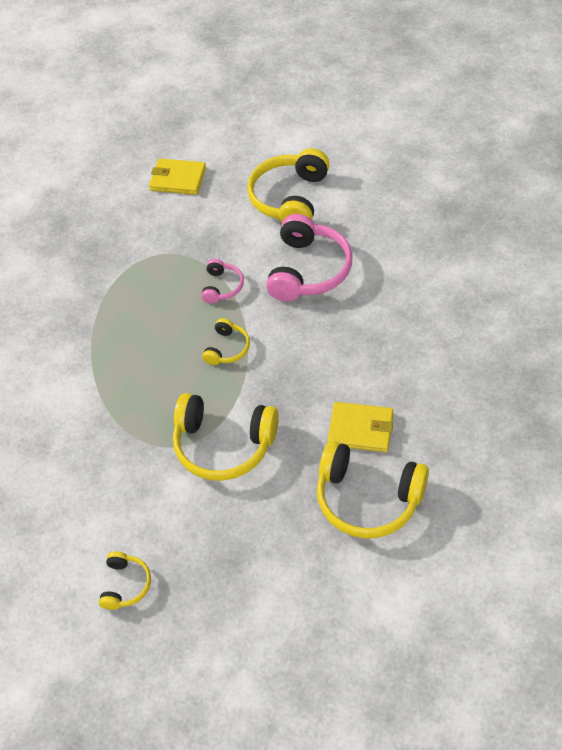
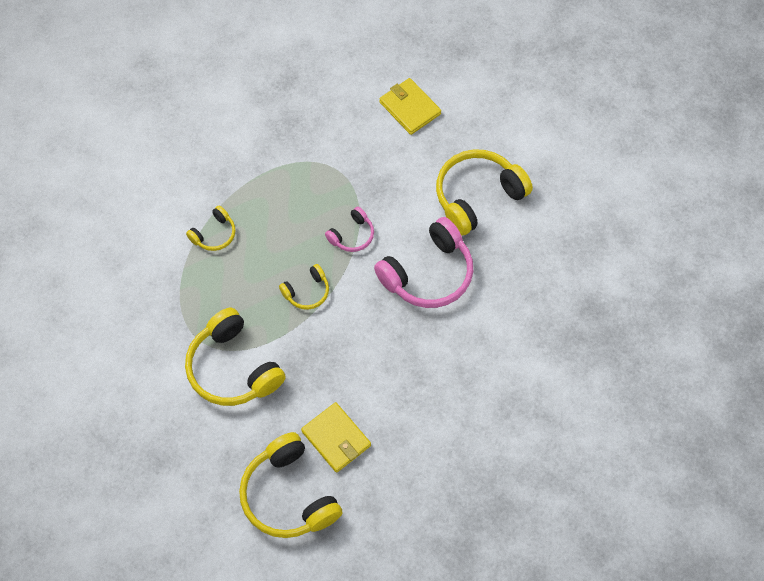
camera: 35 degrees right, 10 degrees up
yellow headphones [99,551,151,610] -> yellow headphones moved to [186,206,236,251]

